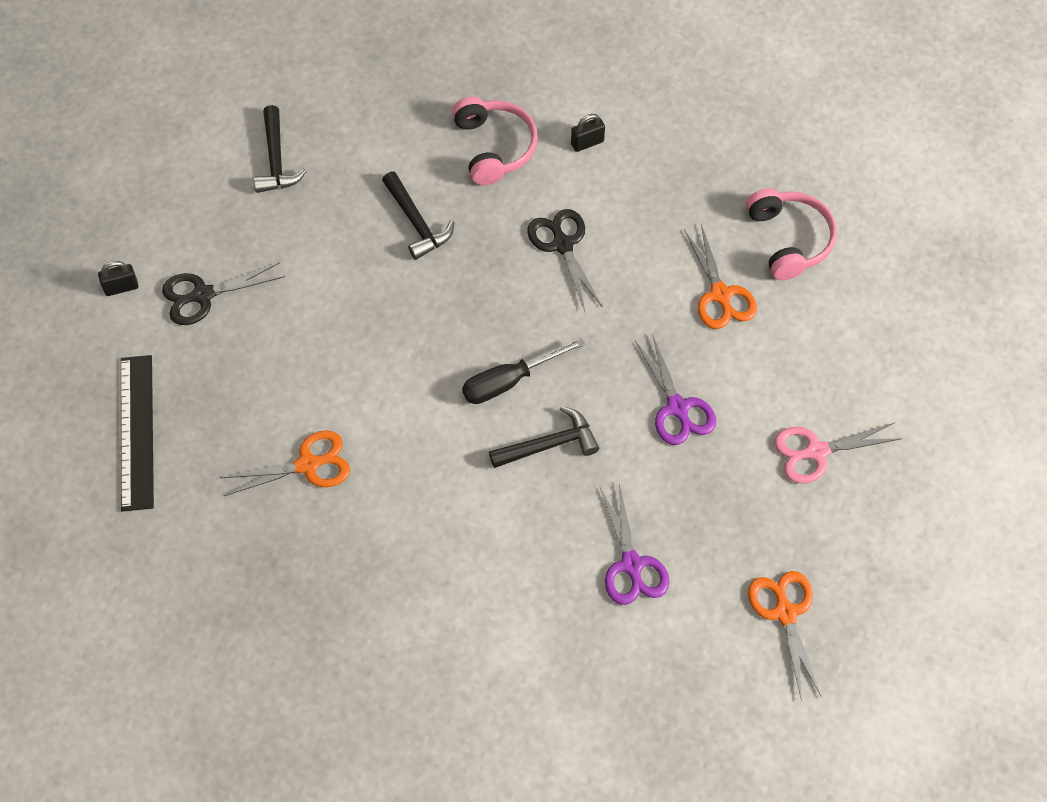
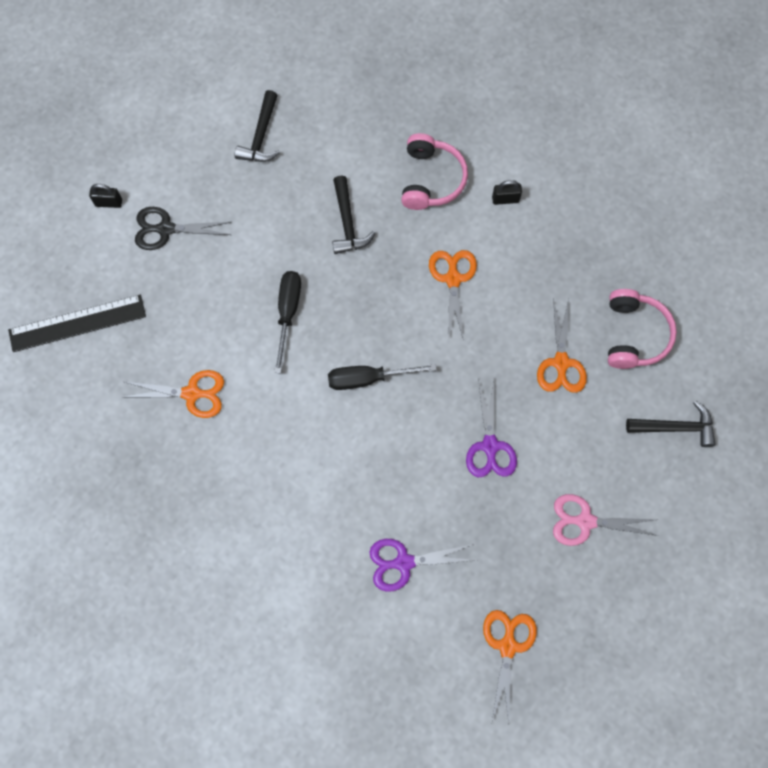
camera: 20 degrees right, 10 degrees up
black ruler [121,355,154,512] -> black ruler turned 60 degrees clockwise [8,295,146,352]
black hammer [489,406,599,468] -> black hammer moved to [626,400,716,447]
black scissors [527,209,602,311] -> orange scissors [429,250,477,342]
purple scissors [600,483,669,605] -> purple scissors turned 75 degrees clockwise [369,539,474,592]
none -> black screwdriver [274,271,301,374]

